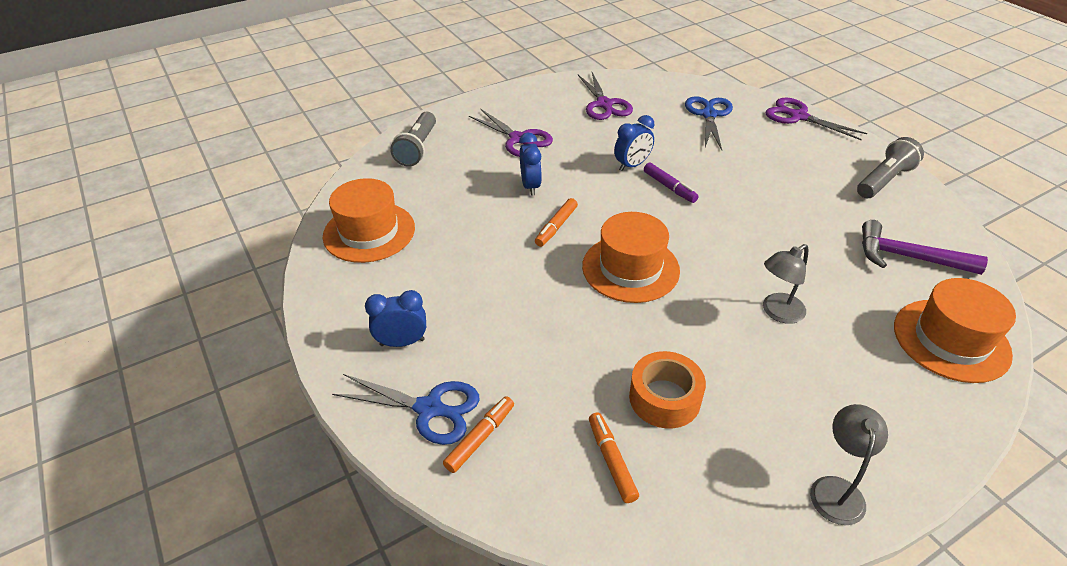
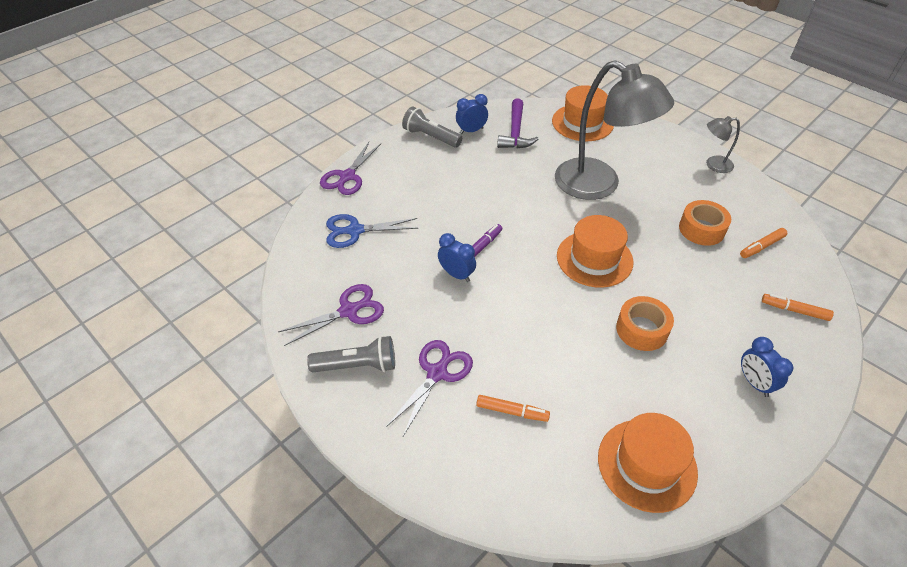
camera: 105 degrees left, 5 degrees up
blue scissors [332,374,480,445] -> none
grey flashlight [390,112,436,167] -> grey flashlight moved to [307,336,395,372]
blue clock [519,132,542,196] -> blue clock moved to [456,94,488,134]
orange marker [535,198,578,247] -> orange marker moved to [476,395,550,422]
grey lamp [763,244,809,324] -> grey lamp [555,60,674,200], size x2.31
none -> orange tape [616,296,674,351]

